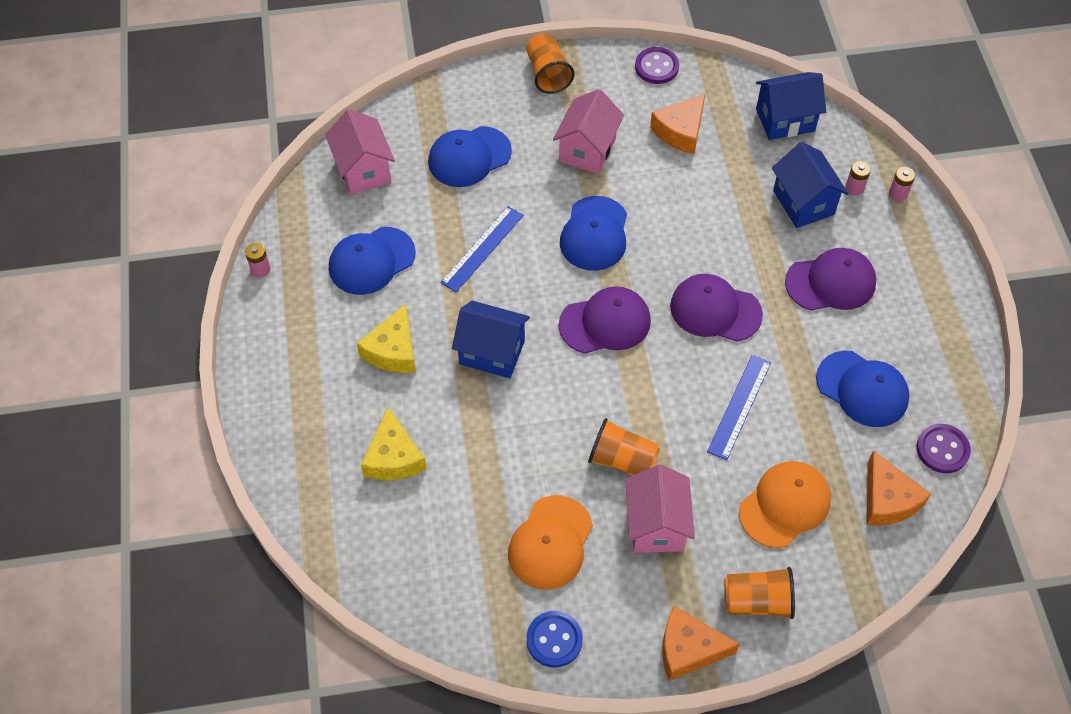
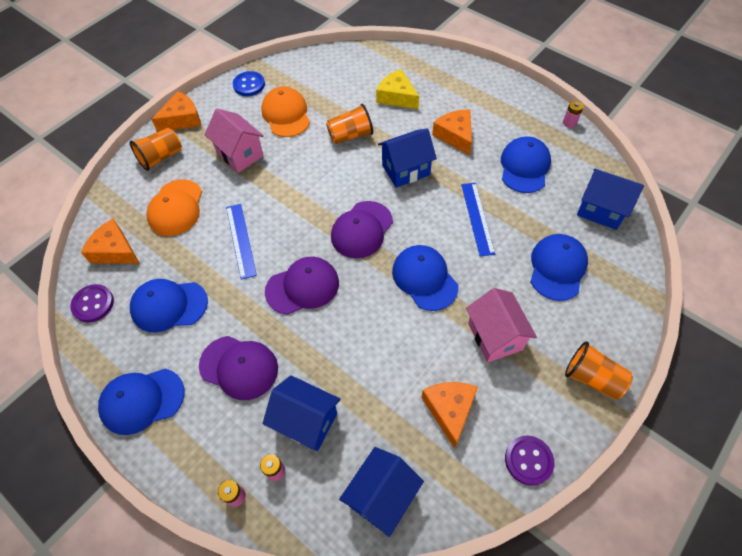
camera: 140 degrees right, 0 degrees up
pink house [325,109,395,194] -> blue house [577,168,644,230]
yellow cheese [356,304,416,373] -> orange cheese [432,109,472,155]
orange cup [588,418,661,475] -> orange cup moved to [326,104,373,144]
purple cap [785,248,876,311] -> purple cap turned 105 degrees counterclockwise [199,336,278,400]
none -> blue cap [98,369,184,435]

